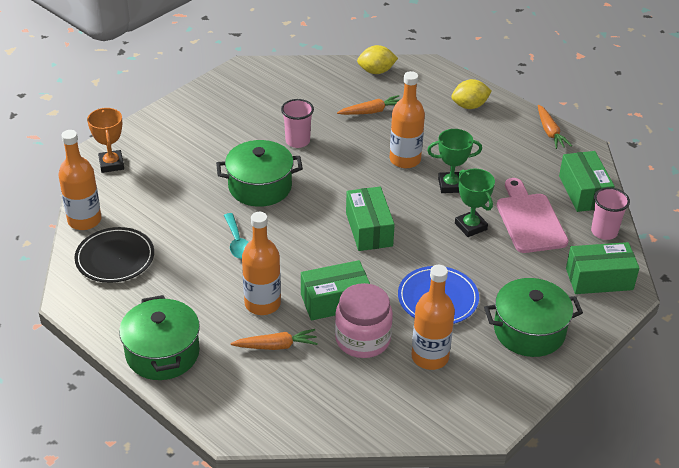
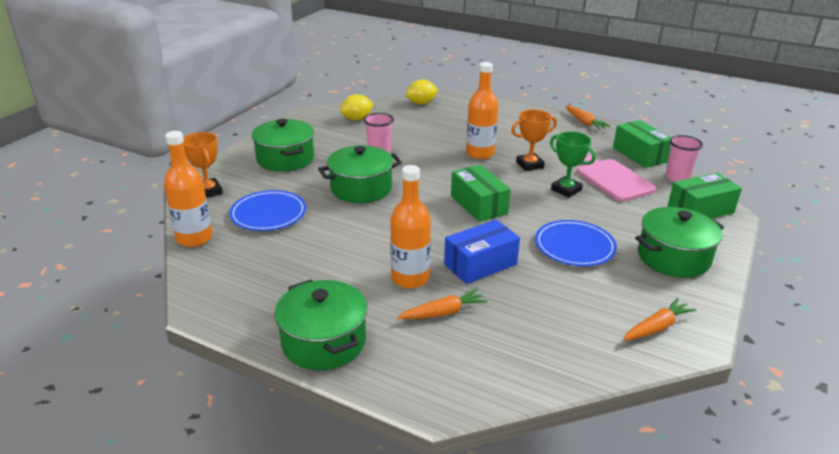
camera: 15 degrees left, 10 degrees down
black plate [75,227,154,283] -> none
turquoise spoon [224,213,249,259] -> none
green box [301,260,370,320] -> blue box [444,220,520,284]
pink jar [335,283,393,358] -> none
orange carrot [337,95,399,115] -> orange carrot moved to [623,298,696,340]
orange bottle [411,265,455,370] -> none
green trophy [427,129,482,193] -> orange trophy [511,110,557,171]
yellow lemon [451,79,492,109] -> yellow lemon moved to [340,94,374,120]
none -> blue plate [229,190,306,231]
none -> green pot [251,119,314,172]

